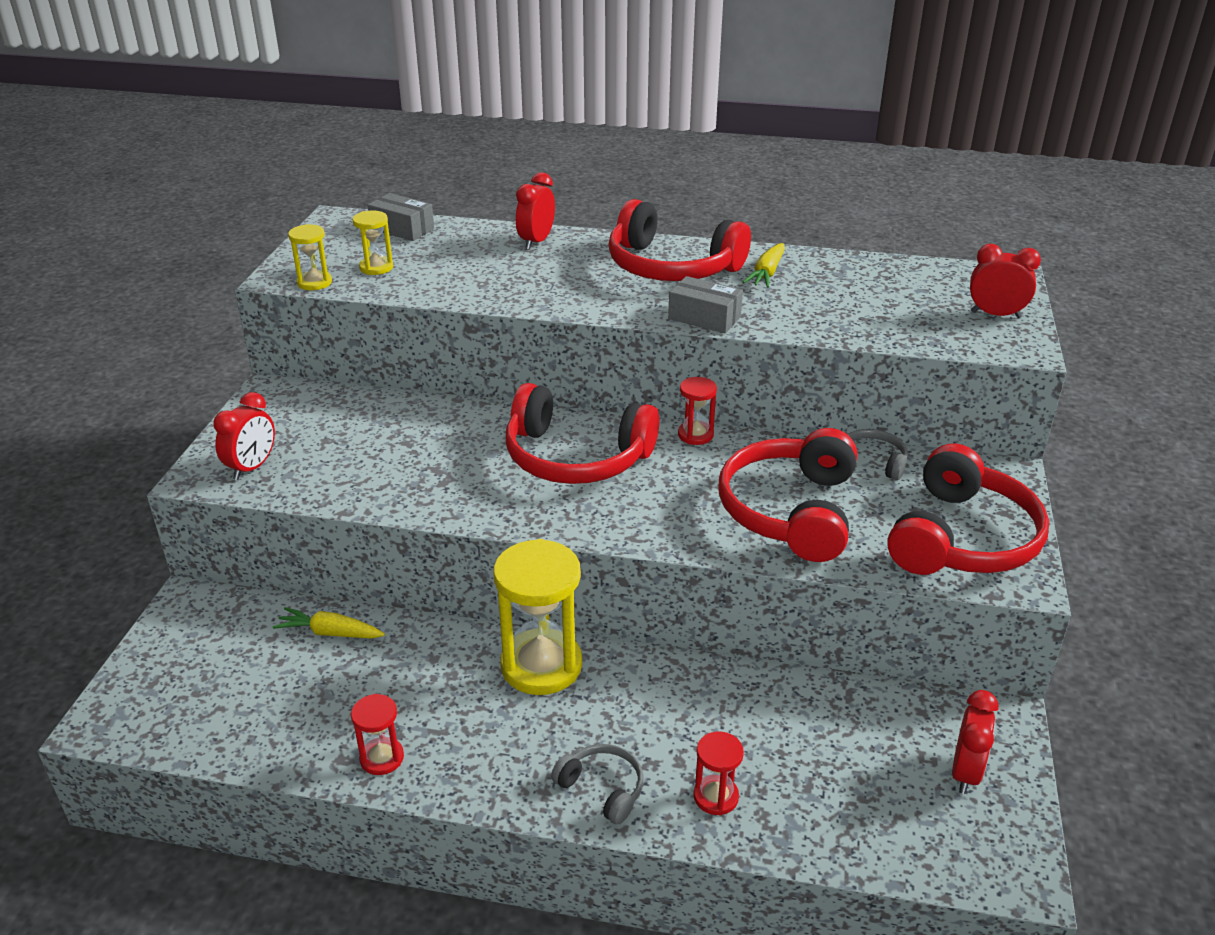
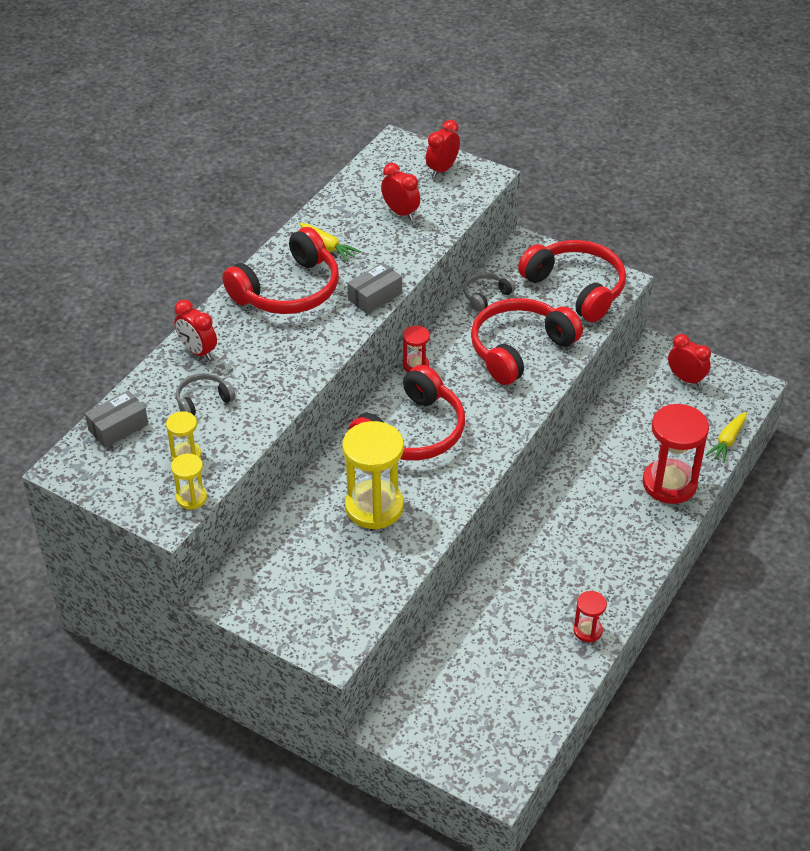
camera: 70 degrees left, 10 degrees up
red clock [213,392,275,480] -> red clock moved to [381,163,420,220]
yellow carrot [273,607,385,639] -> yellow carrot moved to [706,412,747,463]
yellow hourglass [493,539,582,695] -> yellow hourglass moved to [342,421,404,529]
grey headphones [551,744,644,825] -> grey headphones moved to [176,373,235,416]
red hourglass [694,731,744,815] -> red hourglass [643,404,709,504], size x2.03
red headphones [718,428,857,562] -> red headphones turned 105 degrees clockwise [471,298,583,385]

